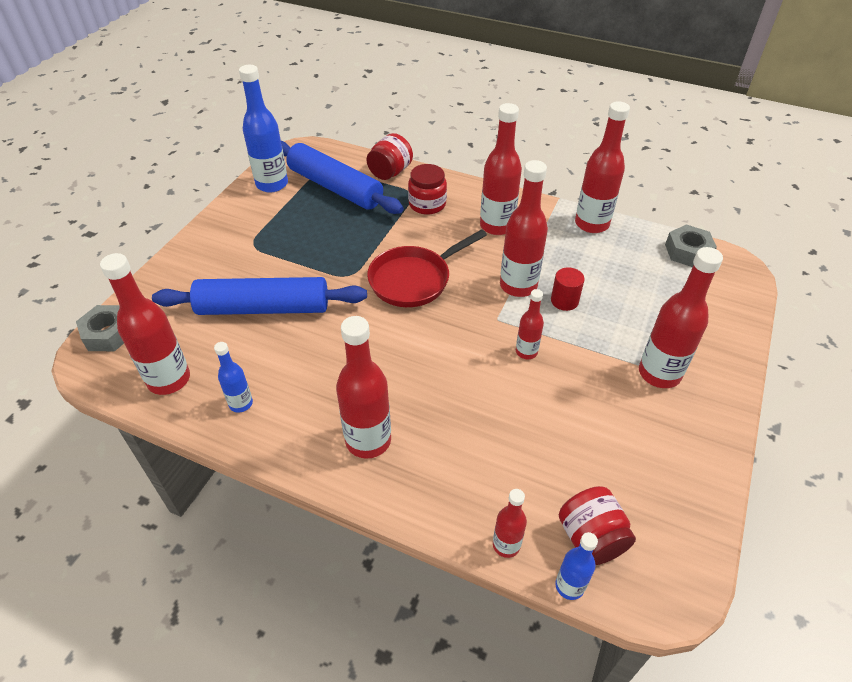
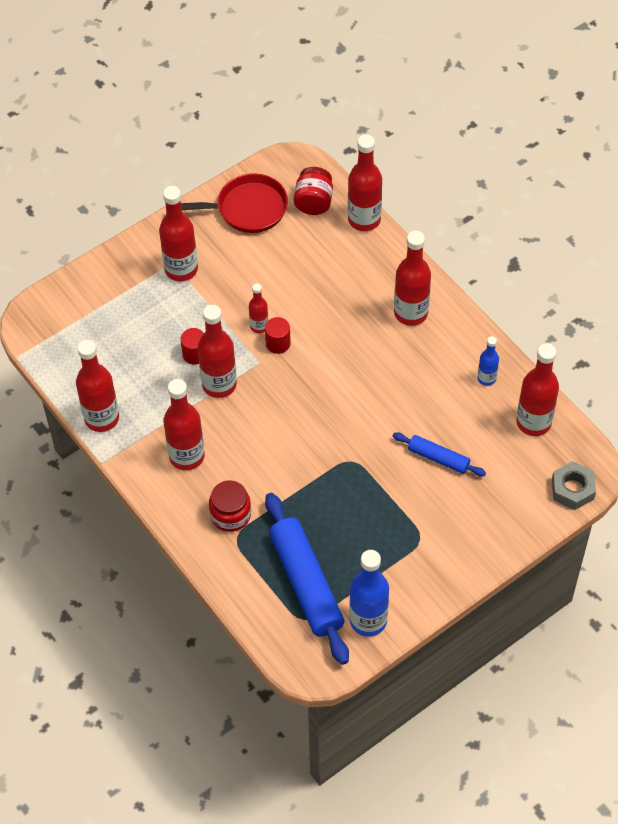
camera: 150 degrees left, 10 degrees up
blue rolling pin [152,277,367,315] -> blue rolling pin [393,432,486,476], size x0.53
red jar [367,133,413,180] -> none
red pan [367,229,487,307] -> red pan moved to [181,173,288,233]
red bottle [493,489,527,558] -> red bottle [348,135,382,231], size x1.85
blue bottle [555,532,598,600] -> none
grey nut [665,224,717,267] -> none
none -> red cylinder [265,317,291,354]

